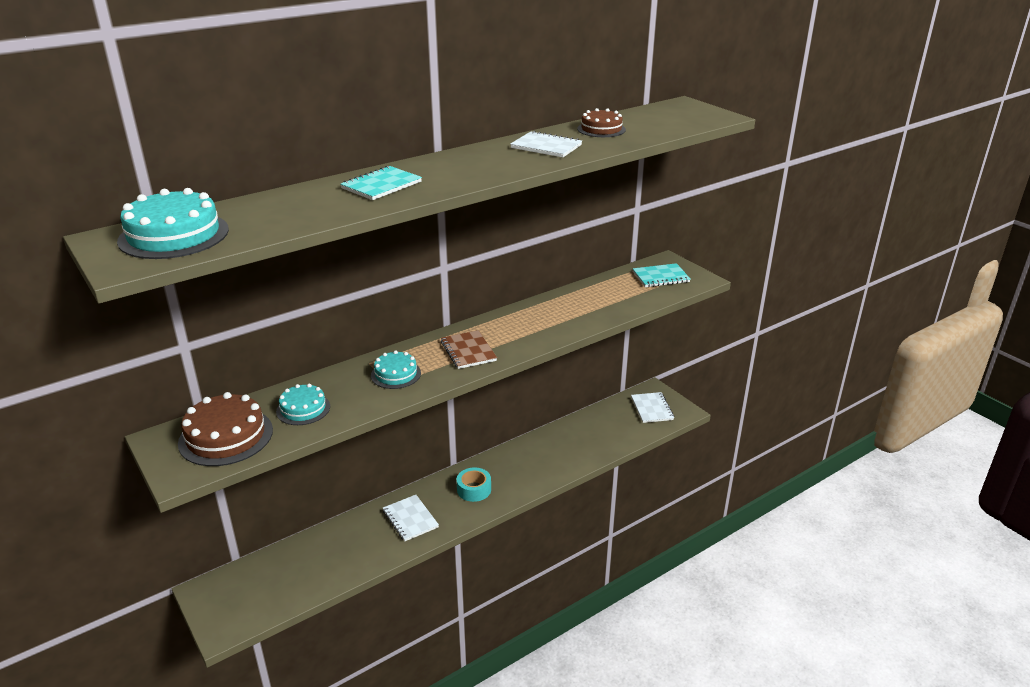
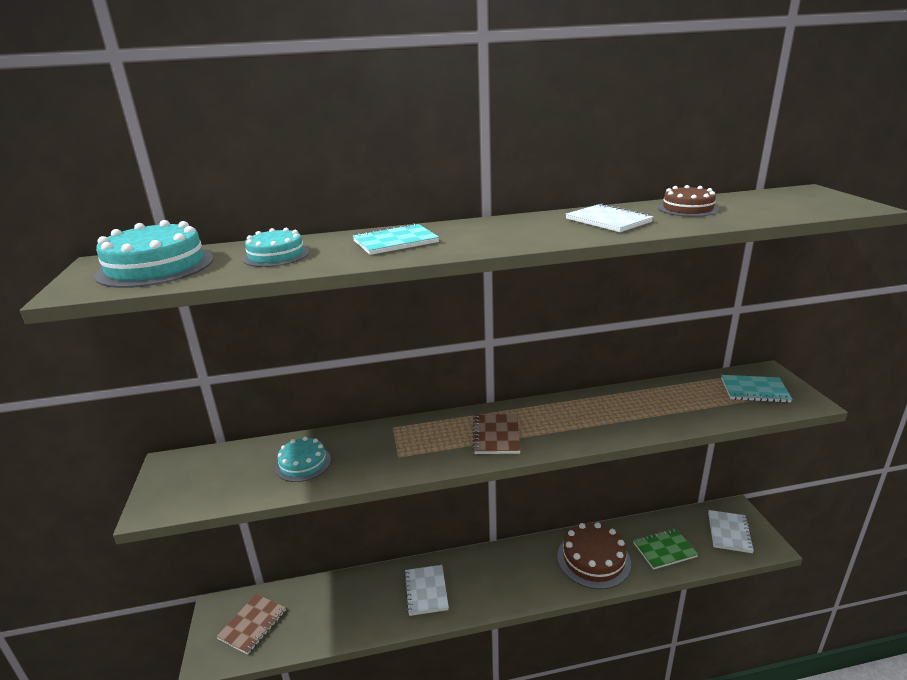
camera: 25 degrees right, 5 degrees down
brown cake [178,392,273,466] -> brown cake moved to [557,522,631,589]
turquoise cake [371,350,421,389] -> turquoise cake moved to [243,228,309,267]
turquoise tape [457,467,491,502] -> none
none -> brown notebook [216,594,286,655]
none -> green notebook [633,528,699,570]

